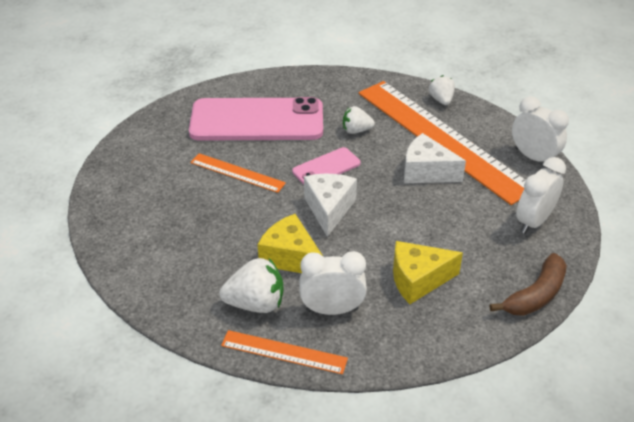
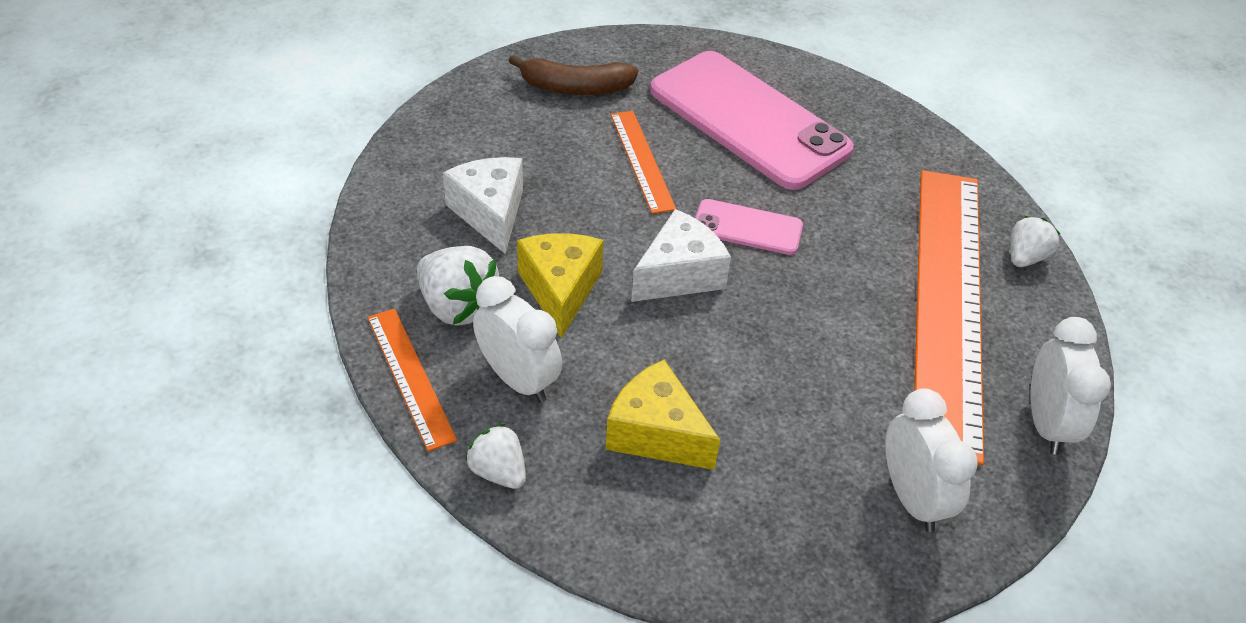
camera: 45 degrees right, 5 degrees up
white strawberry [343,106,375,134] -> white strawberry moved to [466,424,526,489]
white cheese [404,133,466,183] -> white cheese moved to [443,157,523,254]
brown banana [490,253,567,316] -> brown banana moved to [509,55,638,95]
white clock [516,157,566,234] -> white clock turned 75 degrees clockwise [885,388,978,532]

